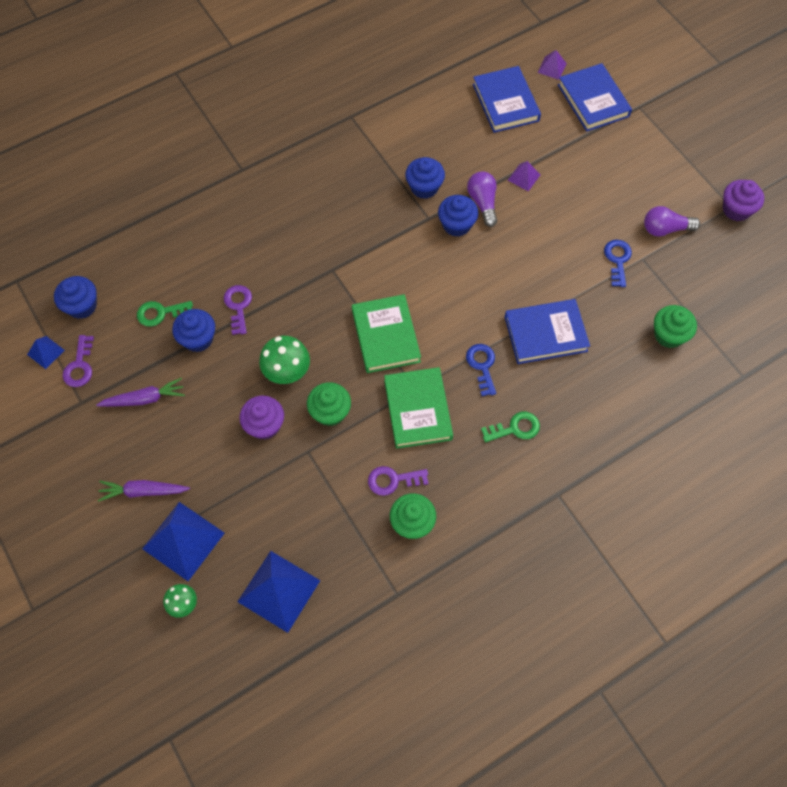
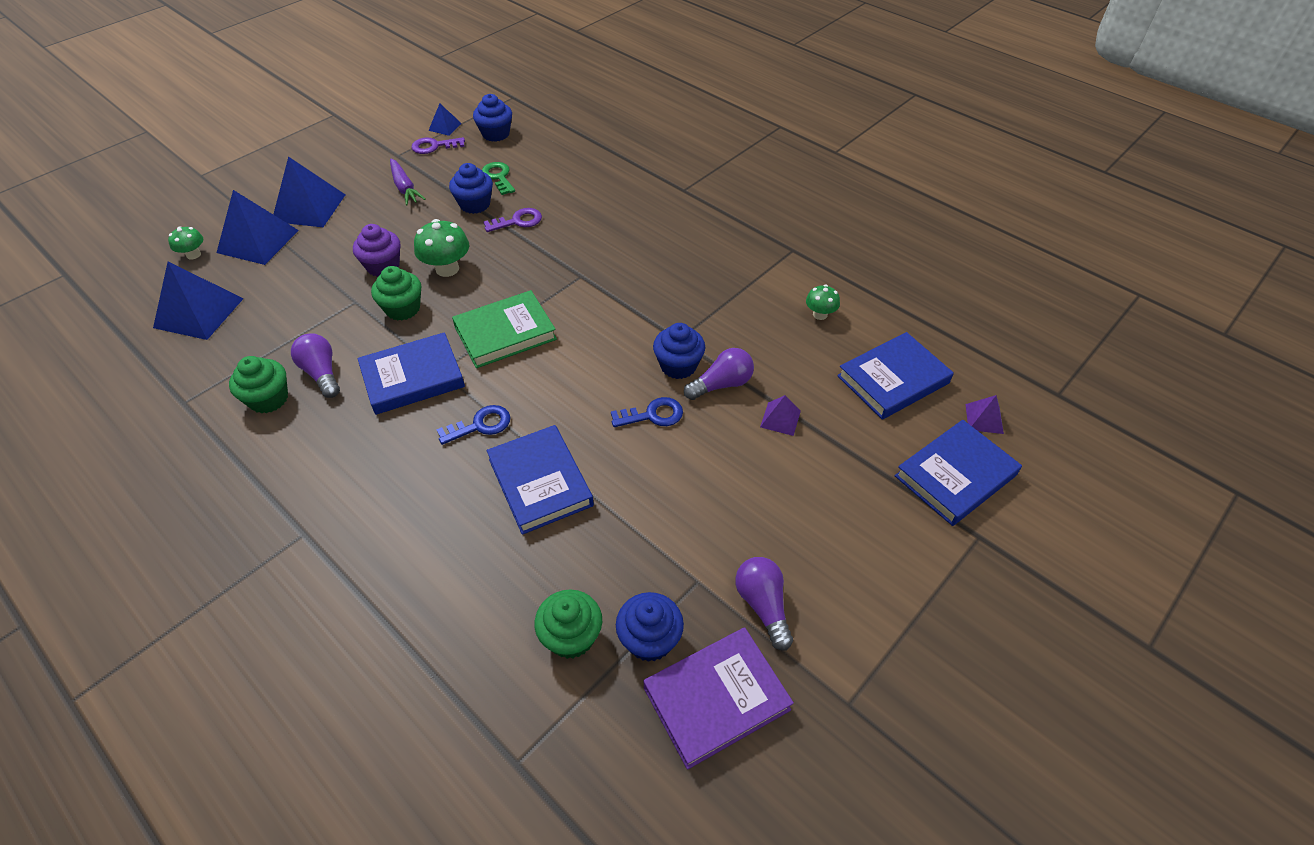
camera: 75 degrees right, 15 degrees down
purple carrot [98,480,190,502] -> blue pyramid [273,157,346,227]
purple key [368,466,429,496] -> purple light bulb [291,333,340,398]
green book [384,367,453,449] -> blue book [357,332,465,415]
blue cupcake [405,157,445,199] -> blue cupcake moved to [616,592,684,662]
green key [481,412,540,442] -> none
blue key [604,240,632,287] -> blue key moved to [611,397,683,427]
purple cupcake [723,180,764,221] -> none
none -> purple book [644,628,794,770]
none -> green mushroom [806,285,840,320]

